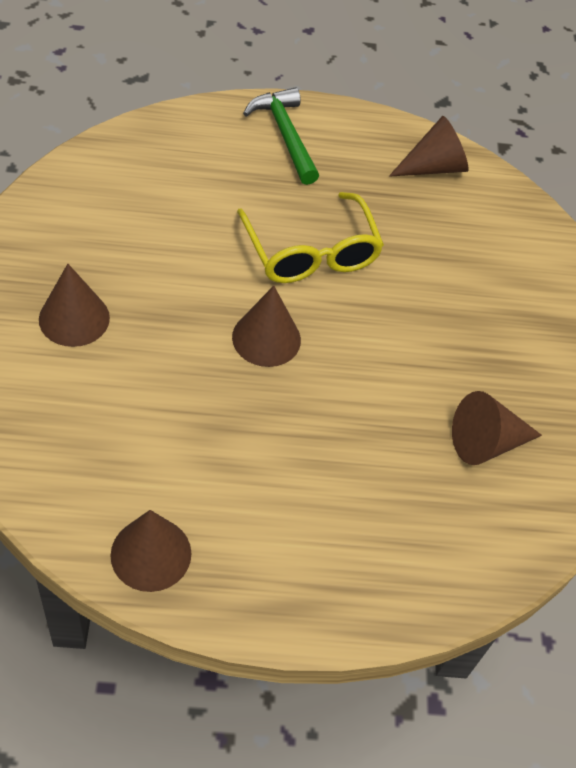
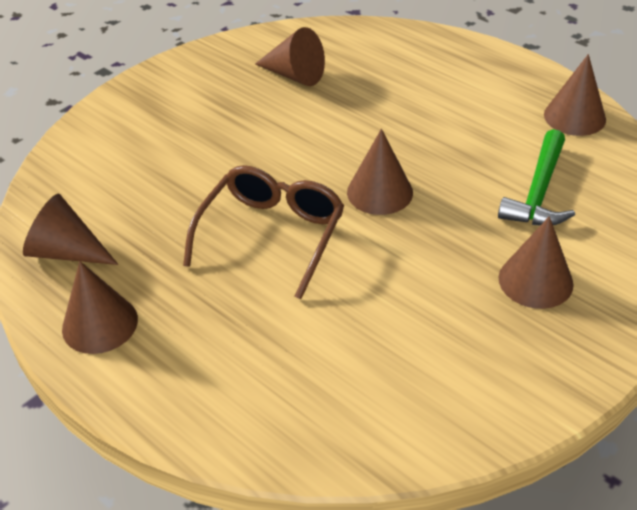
camera: 130 degrees left, 10 degrees down
yellow glasses [237,192,384,283] -> brown glasses [183,165,344,299]
green hammer [243,88,319,185] -> green hammer moved to [498,129,575,225]
none -> brown cone [62,261,138,354]

